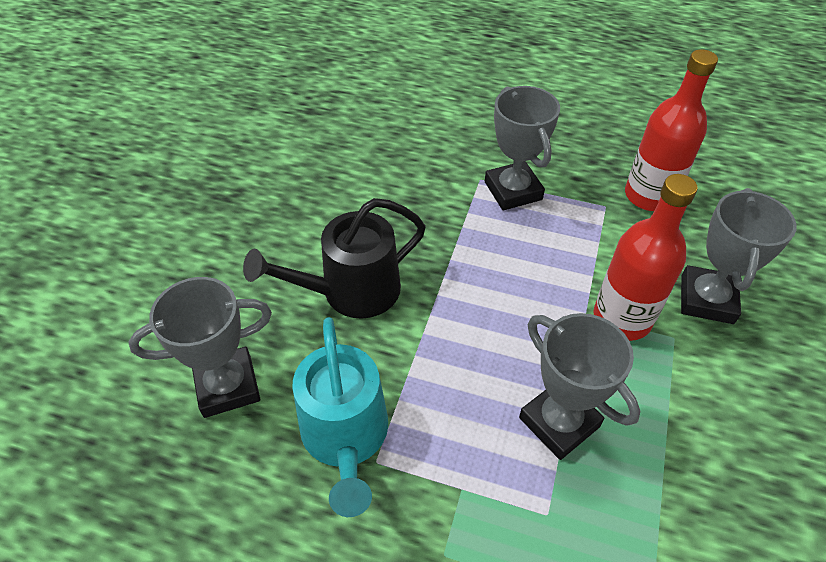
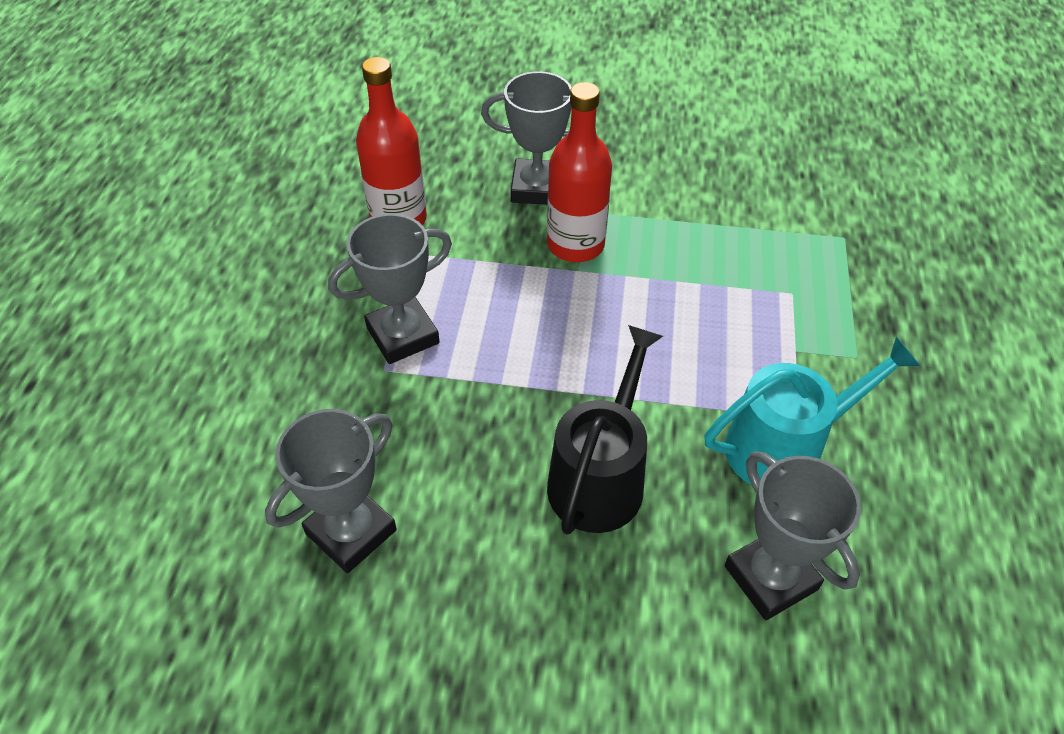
camera: 100 degrees left, 0 degrees up
black watering can [243,198,426,319] -> black watering can turned 120 degrees counterclockwise [547,325,663,535]
grey trophy [519,313,640,460] -> grey trophy moved to [265,409,397,573]

